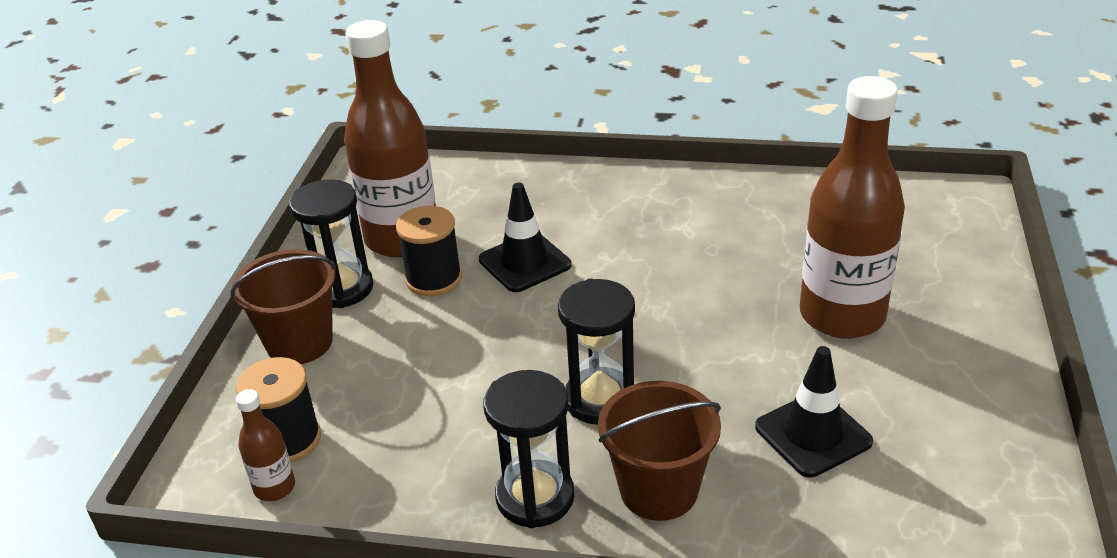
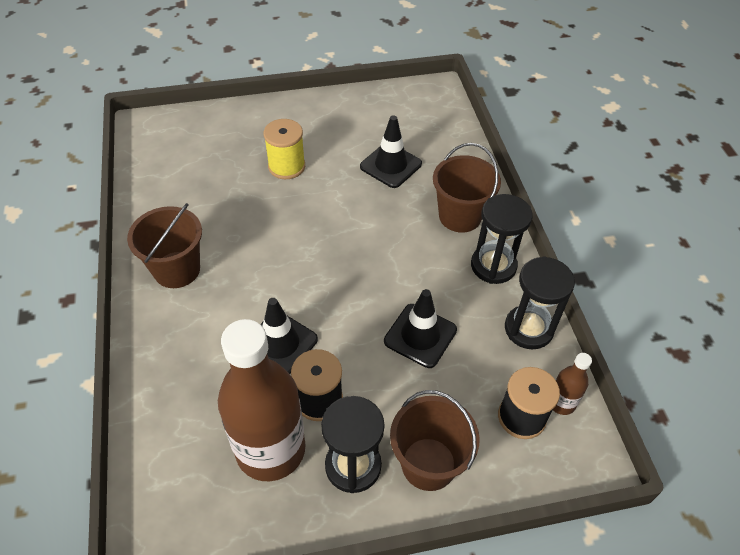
camera: 115 degrees left, 15 degrees up
black hourglass [558,279,635,425] -> black hourglass moved to [505,256,575,350]
brown bottle [800,76,905,339] -> yellow spool [264,119,305,179]
none -> brown bucket [127,203,202,288]
none -> black traffic cone [384,289,457,368]

